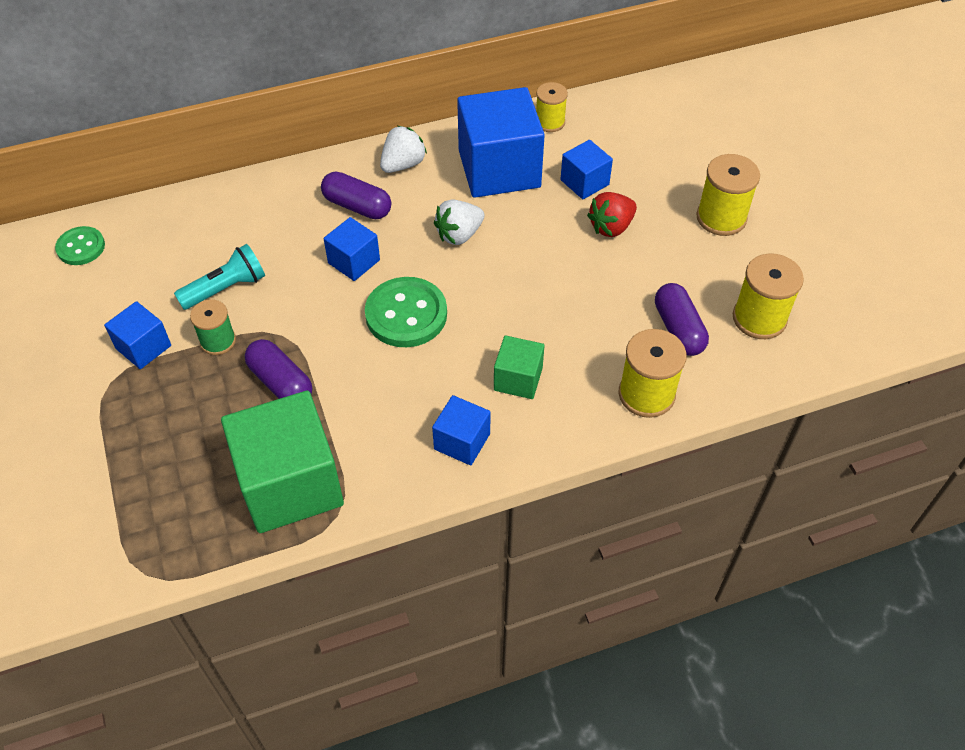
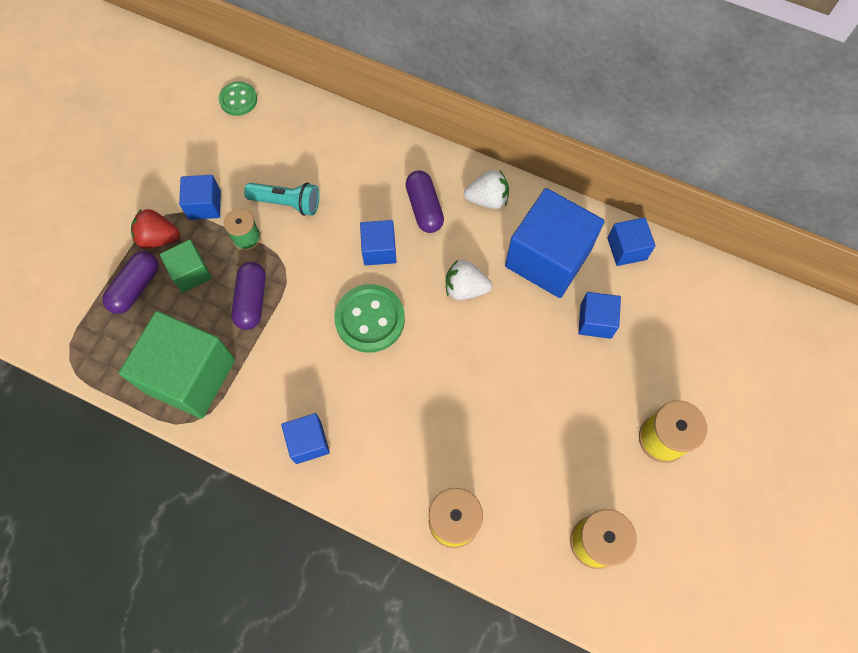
camera: 45 degrees right, 15 degrees up
green cube [494,335,544,399] -> green cube moved to [160,240,212,293]
yellow spool [536,82,568,132] -> blue cube [607,217,656,266]
red strawberry [587,192,637,237] -> red strawberry moved to [131,209,180,249]
purple capsule [655,283,709,356] -> purple capsule moved to [102,251,158,314]

